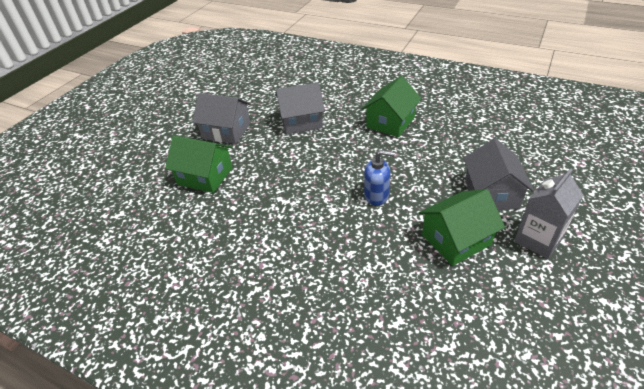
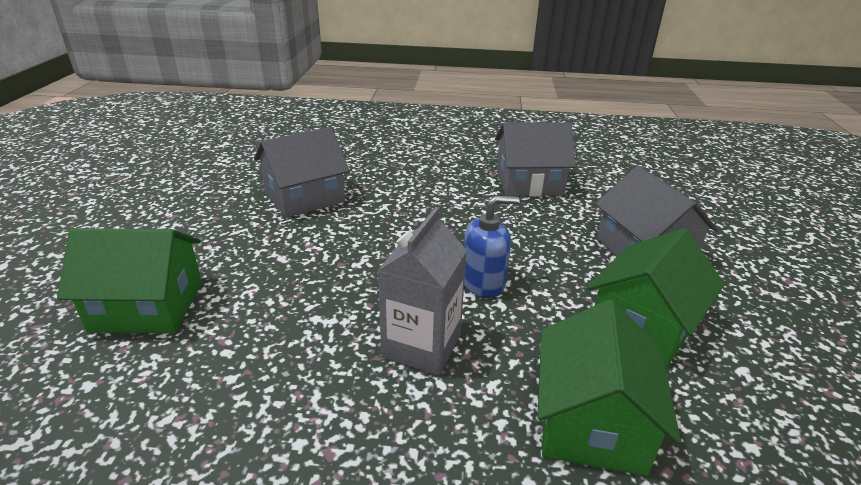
camera: 25 degrees left, 10 degrees down
grey house [192,93,251,144] -> grey house moved to [495,122,576,197]
green house [362,76,421,137] -> green house moved to [538,299,681,476]
grey carton [514,168,583,259] -> grey carton moved to [378,207,467,376]

